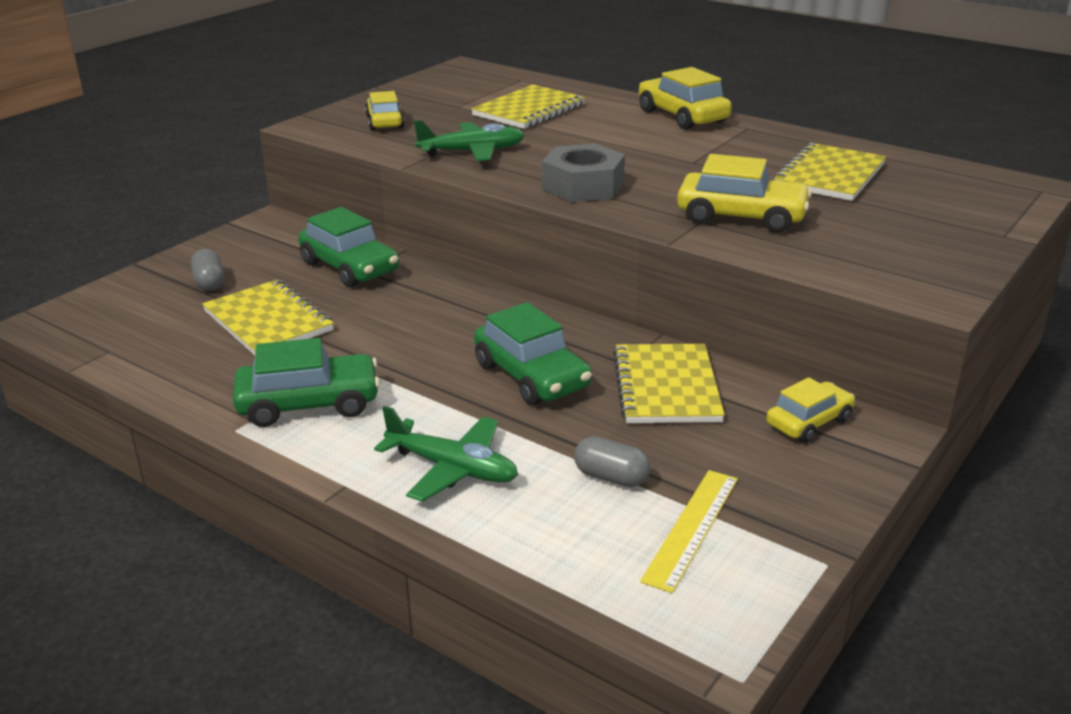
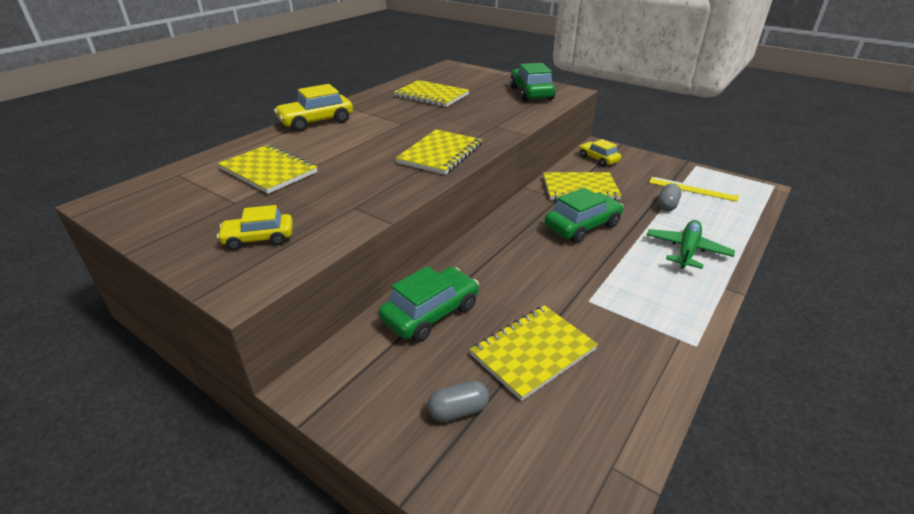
camera: 90 degrees left, 5 degrees up
green car [233,338,380,427] -> green car moved to [510,63,555,101]
green plane [414,120,525,161] -> none
grey nut [542,143,625,202] -> yellow notebook [395,130,482,175]
yellow car [677,154,812,233] -> none

